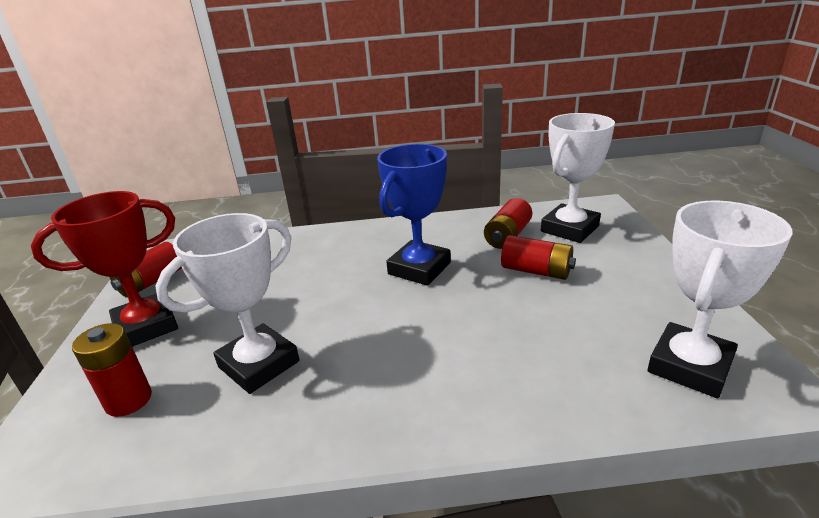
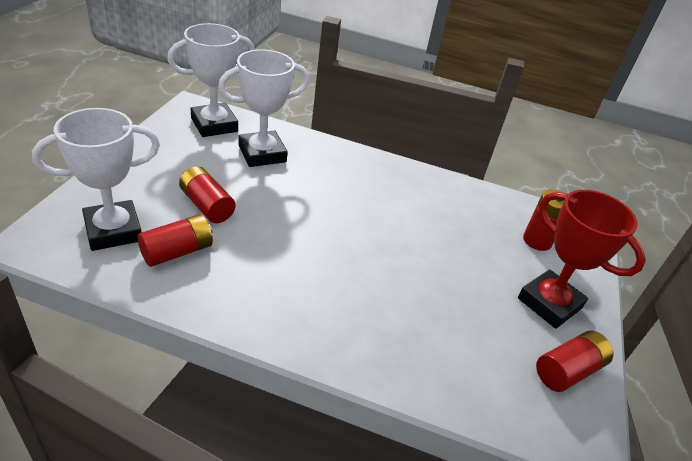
camera: 165 degrees left, 10 degrees up
red trophy [31,191,178,347] -> red trophy turned 60 degrees clockwise [518,190,646,329]
white trophy [155,213,299,394] -> white trophy moved to [218,50,310,167]
blue trophy [377,144,451,286] -> none

